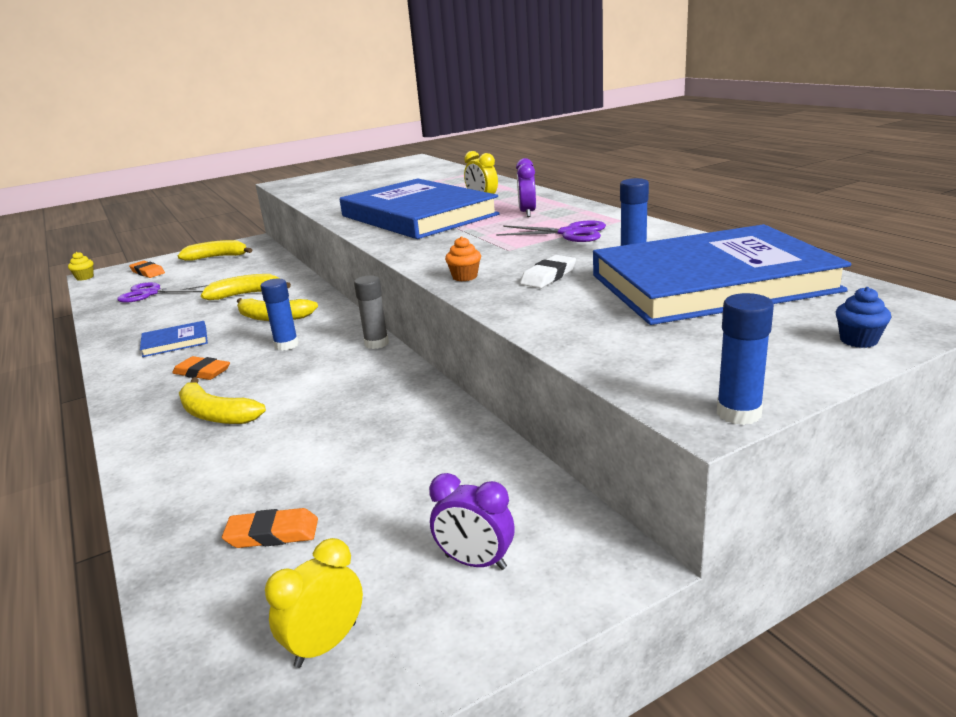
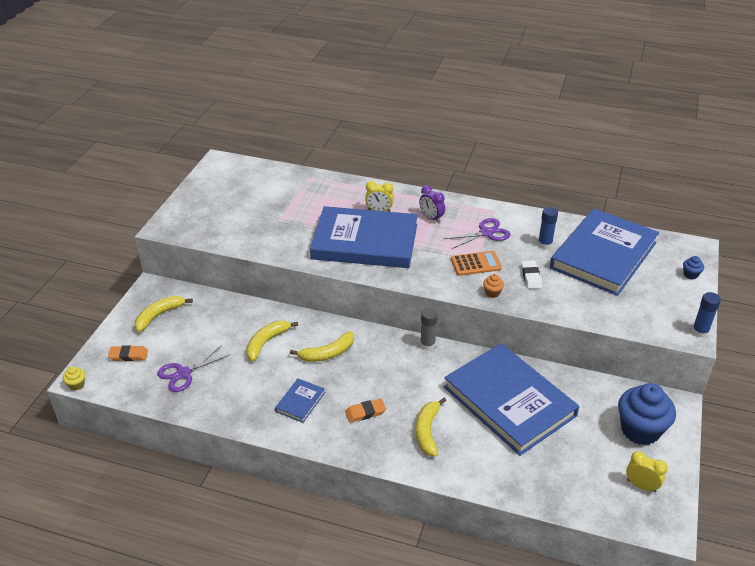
camera: 45 degrees left, 15 degrees up
yellow banana [179,377,266,424] -> yellow banana turned 105 degrees clockwise [416,398,446,457]
orange eraser [222,508,318,548] -> none
blue glue stick [261,279,299,351] -> none
yellow clock [265,538,363,668] -> yellow clock turned 120 degrees clockwise [626,451,668,492]
purple clock [429,473,515,570] -> blue cupcake [618,383,676,445]
none -> blue book [444,343,579,456]
none -> orange calculator [451,251,502,276]

